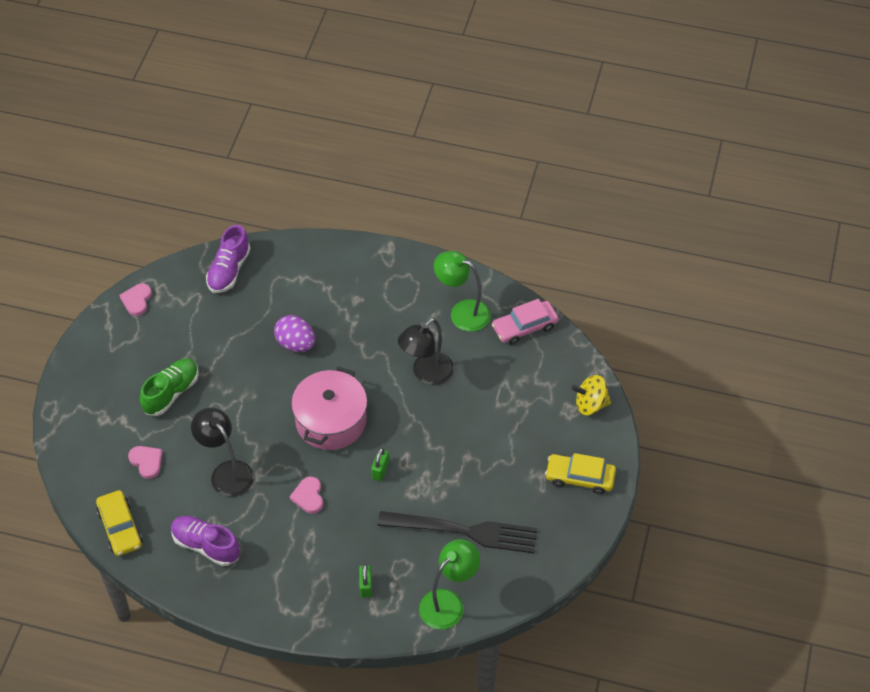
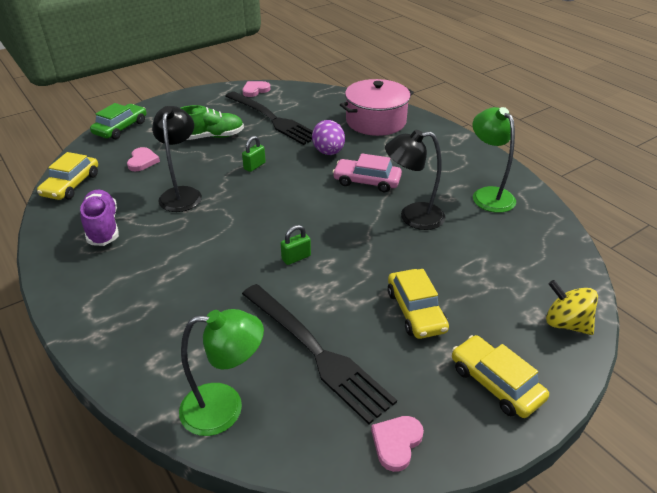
camera: 40 degrees right, 15 degrees down
purple shoe [206,225,251,293] -> none
pink heart [290,477,323,514] -> pink heart moved to [371,416,424,472]
pink pot [291,367,367,450] -> pink pot moved to [340,79,414,136]
green padlock [359,564,372,598] -> green padlock moved to [242,136,266,172]
pink car [492,299,559,345] -> pink car moved to [333,153,402,192]
none -> green car [90,103,146,139]
none -> black fork [225,91,313,145]
none -> yellow car [388,269,449,339]

